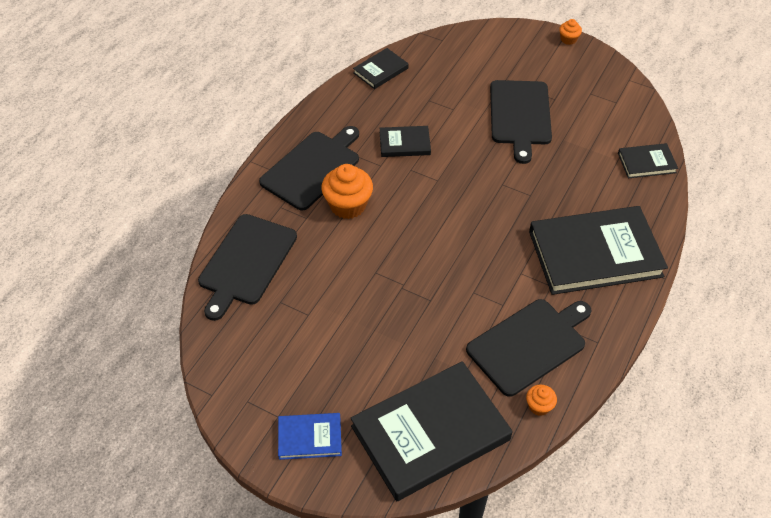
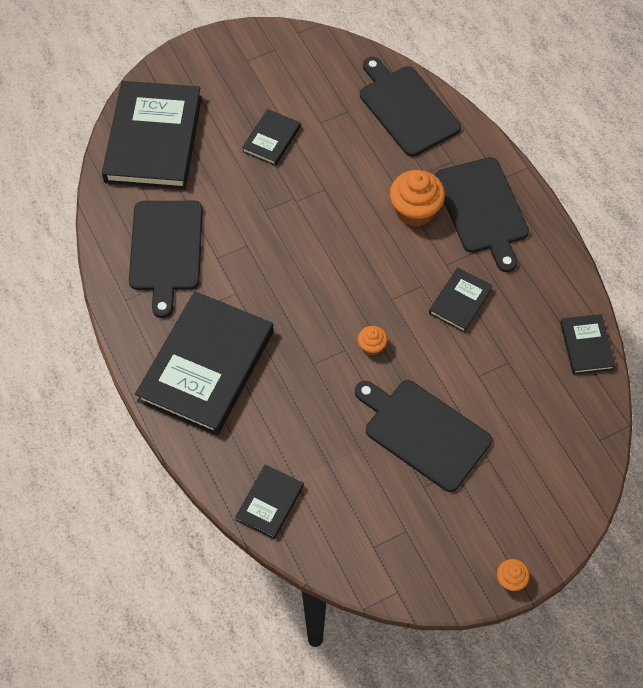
camera: 125 degrees right, 10 degrees up
blue book [278,413,342,460] -> none
orange cupcake [526,385,557,416] -> orange cupcake moved to [358,326,388,356]
none -> black book [242,109,301,166]

